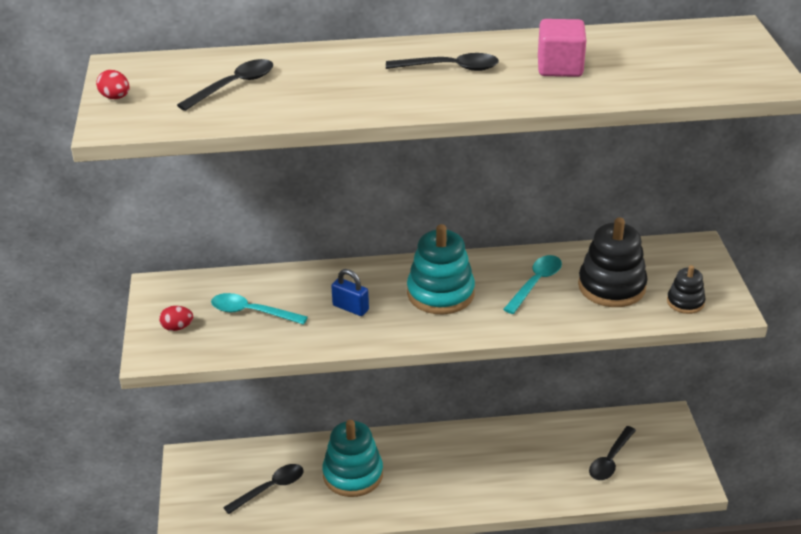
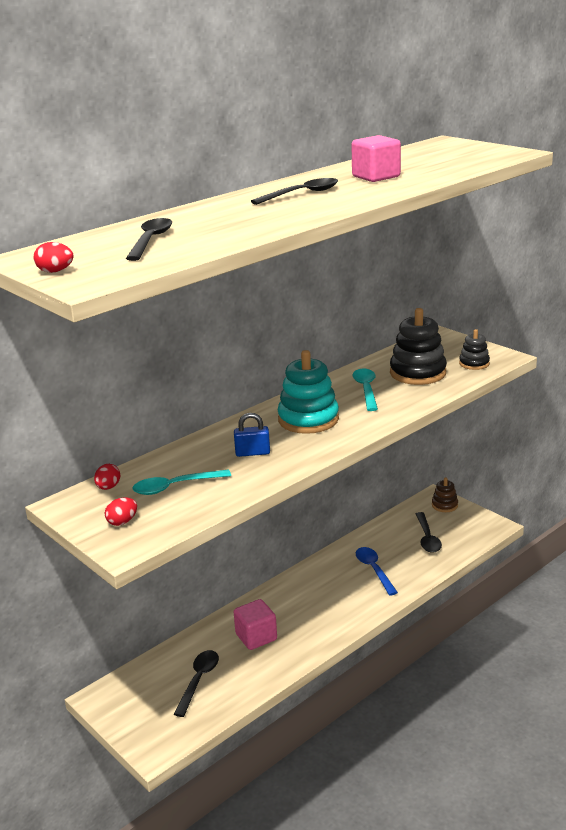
camera: 35 degrees left, 10 degrees down
turquoise stacking toy [322,420,383,497] -> pink cube [234,599,277,650]
none -> red egg [94,464,120,490]
none -> blue spoon [356,547,398,596]
none -> brown stacking toy [432,478,458,512]

